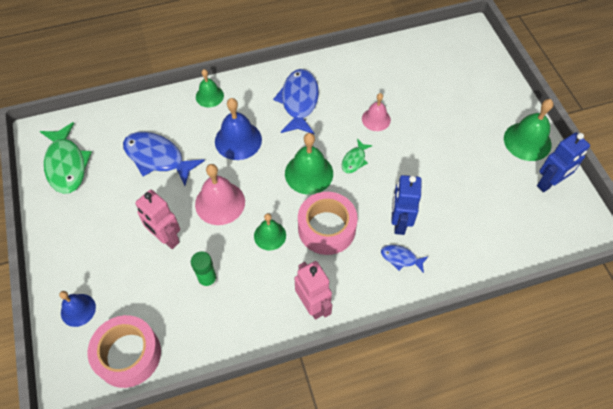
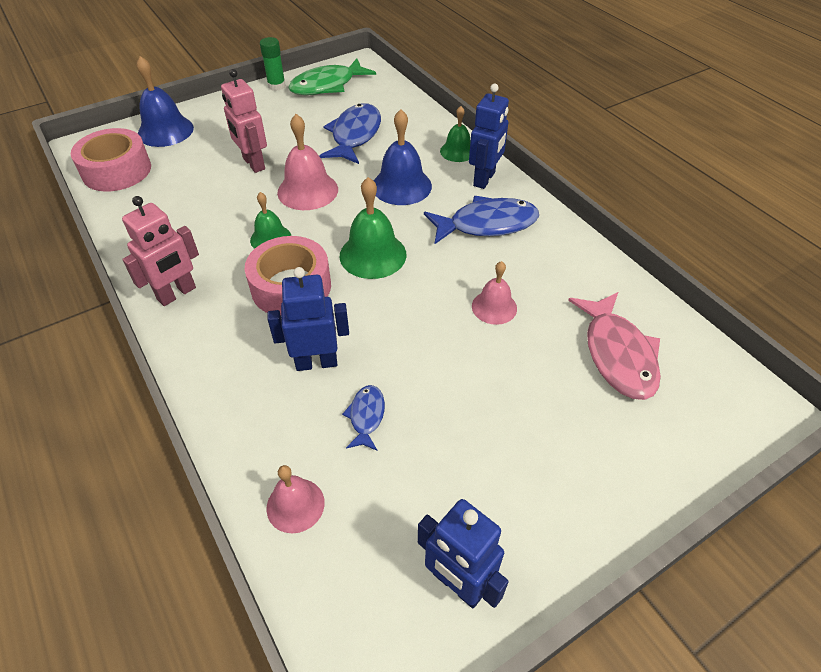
camera: 75 degrees right, 10 degrees down
blue bell [59,291,96,327] -> blue bell [137,56,194,147], size x1.59
pink robot [136,190,180,249] -> pink robot turned 60 degrees counterclockwise [221,69,267,173]
green glue stick [191,251,217,289] -> green glue stick moved to [260,37,286,91]
green fish [342,139,373,173] -> none
blue fish [381,245,429,273] -> blue fish moved to [342,385,385,451]
green bell [504,99,554,161] -> none
none -> pink bell [267,465,325,533]
none -> blue robot [469,84,509,189]
none -> pink fish [568,292,661,400]

